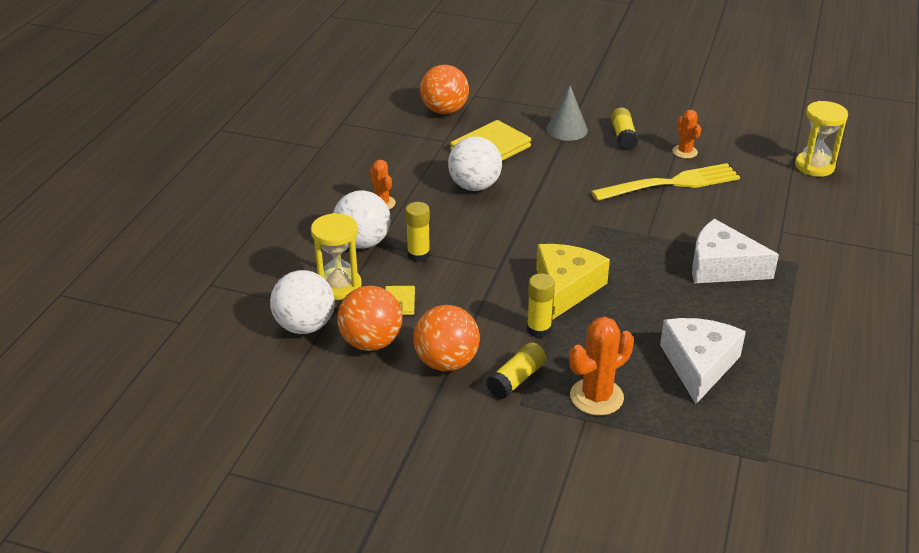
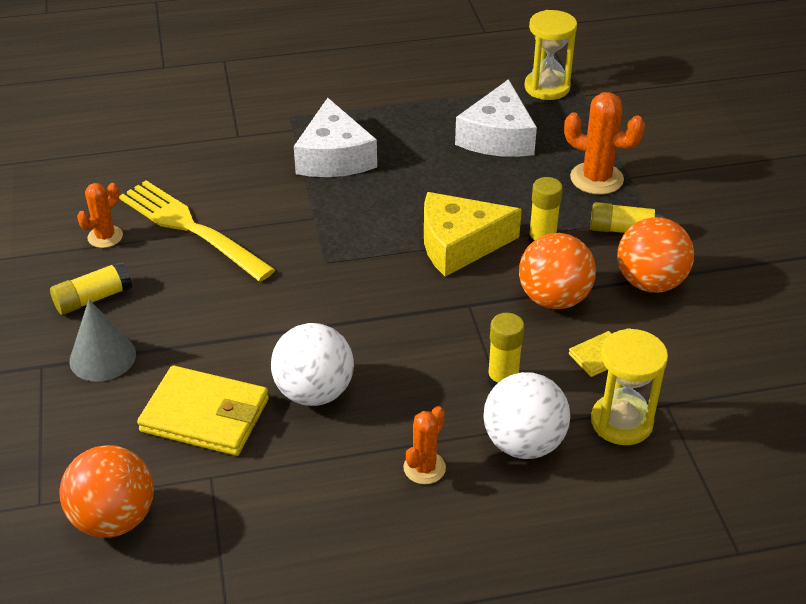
camera: 120 degrees left, 5 degrees up
white ball [270,270,335,334] -> none
orange ball [337,286,402,351] -> orange ball moved to [519,233,596,309]
white cheese [660,318,746,404] -> white cheese turned 60 degrees counterclockwise [455,79,537,157]
yellow hourglass [795,101,848,177] -> yellow hourglass moved to [524,10,577,100]

